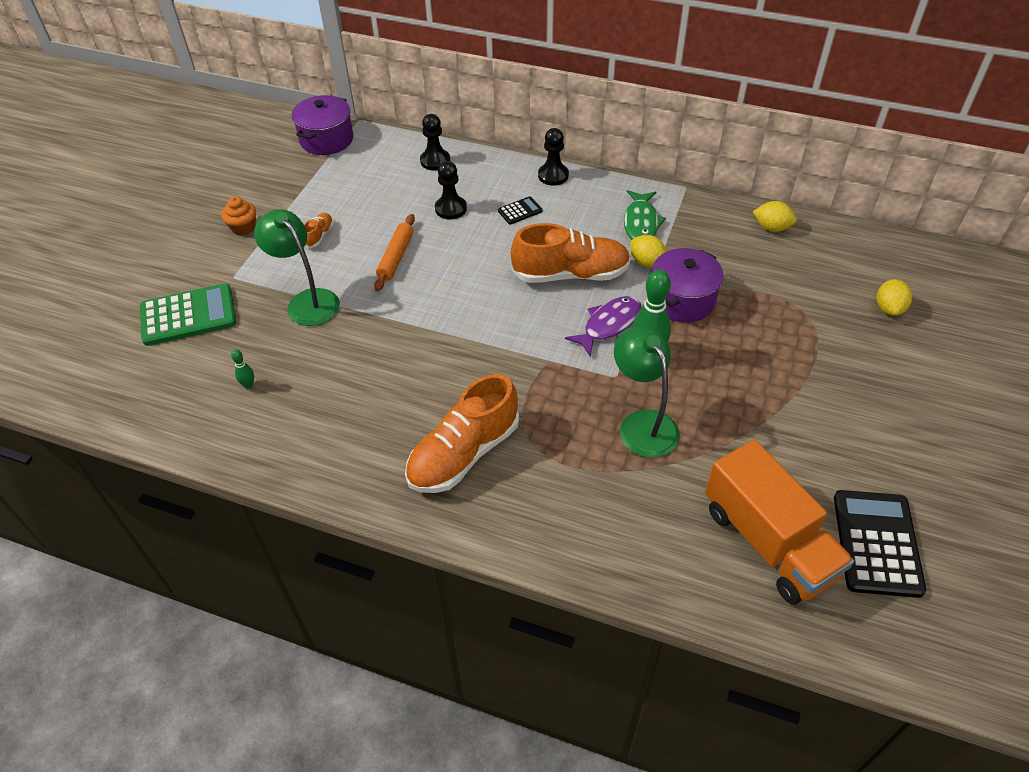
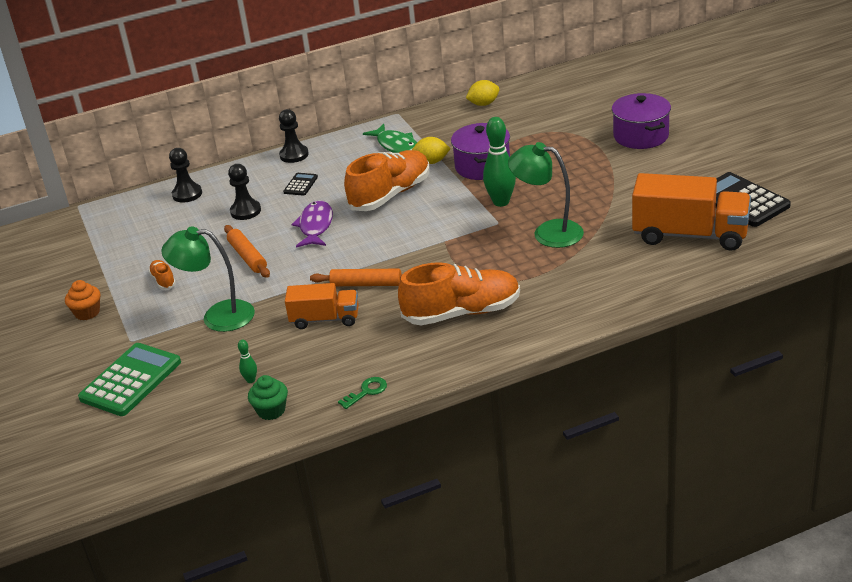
camera: 40 degrees left, 15 degrees down
purple pot [292,95,353,155] -> purple pot moved to [612,93,671,149]
orange shoe [405,374,519,493] -> orange shoe turned 105 degrees counterclockwise [398,262,520,325]
purple fish [565,296,641,357] -> purple fish moved to [291,200,333,248]
yellow lemon [877,279,912,316] -> none
none -> green cupcake [248,375,288,420]
none -> orange truck [285,283,359,329]
none -> orange rolling pin [310,269,402,286]
none -> green key [338,377,387,409]

